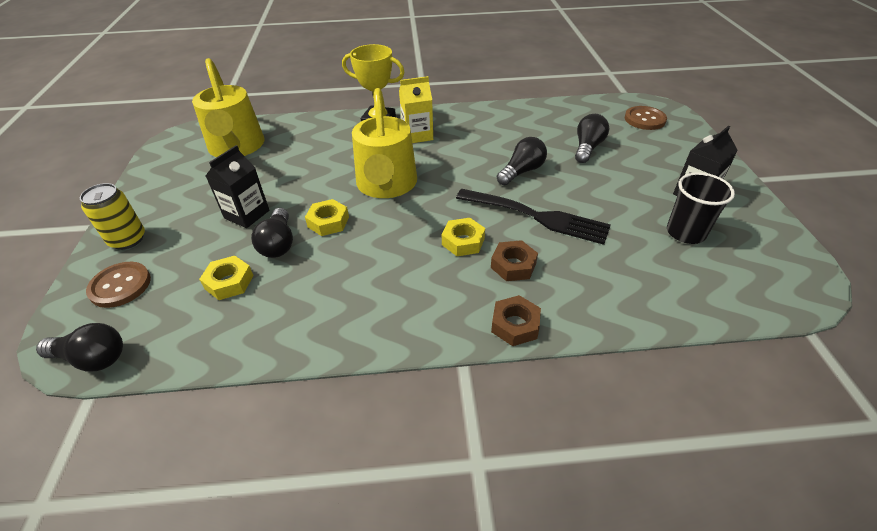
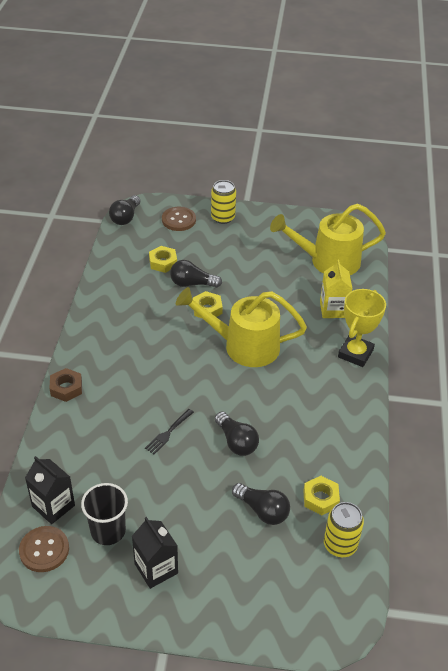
camera: 100 degrees right, 0 degrees up
black carton [206,145,269,228] -> black carton moved to [25,456,75,524]
yellow carton [399,76,433,143] -> yellow carton moved to [320,260,353,318]
yellow nut [442,218,485,256] -> yellow nut moved to [303,476,340,515]
black fork [456,189,611,245] -> black fork [145,409,194,454], size x0.48
brown nut [491,240,538,281] -> none
brown button [625,106,667,130] -> brown button moved to [19,526,69,572]
none -> yellow can [324,502,364,557]

